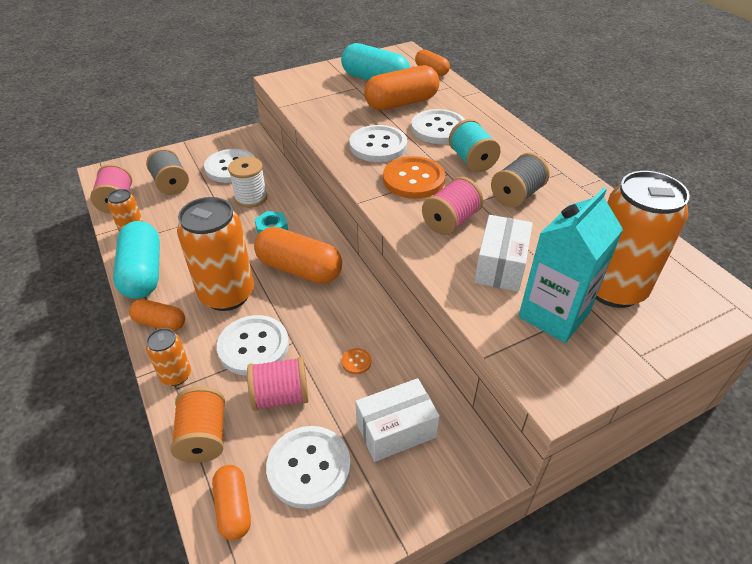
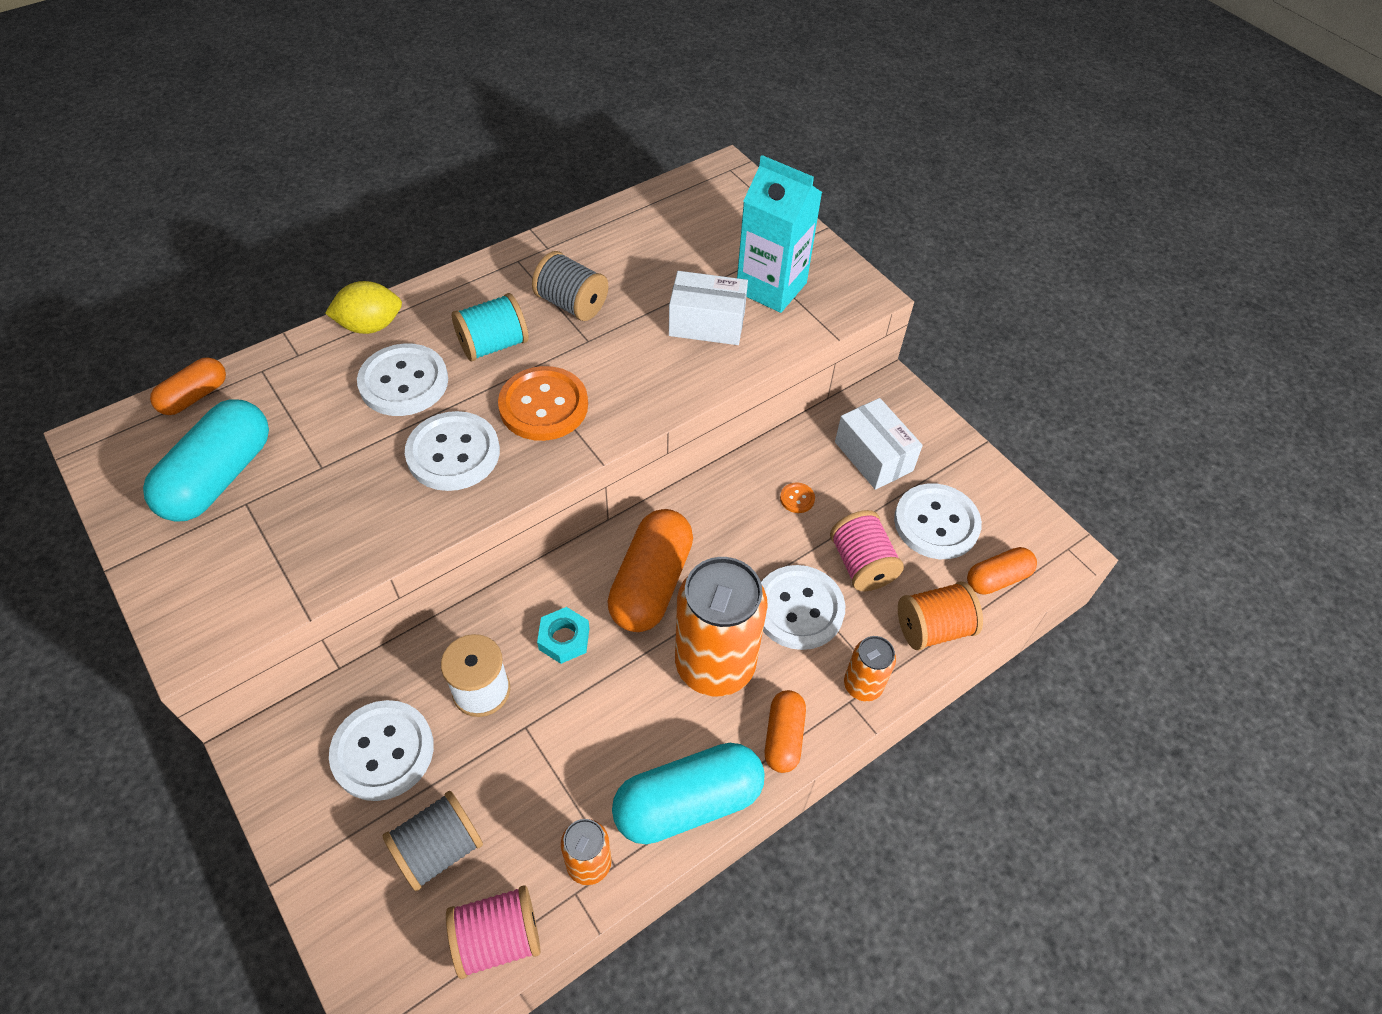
camera: 100 degrees left, 10 degrees up
orange capsule [364,65,439,110] -> none
pink spool [422,177,483,235] -> none
orange can [596,171,690,308] -> none
none -> yellow lemon [325,281,402,334]

